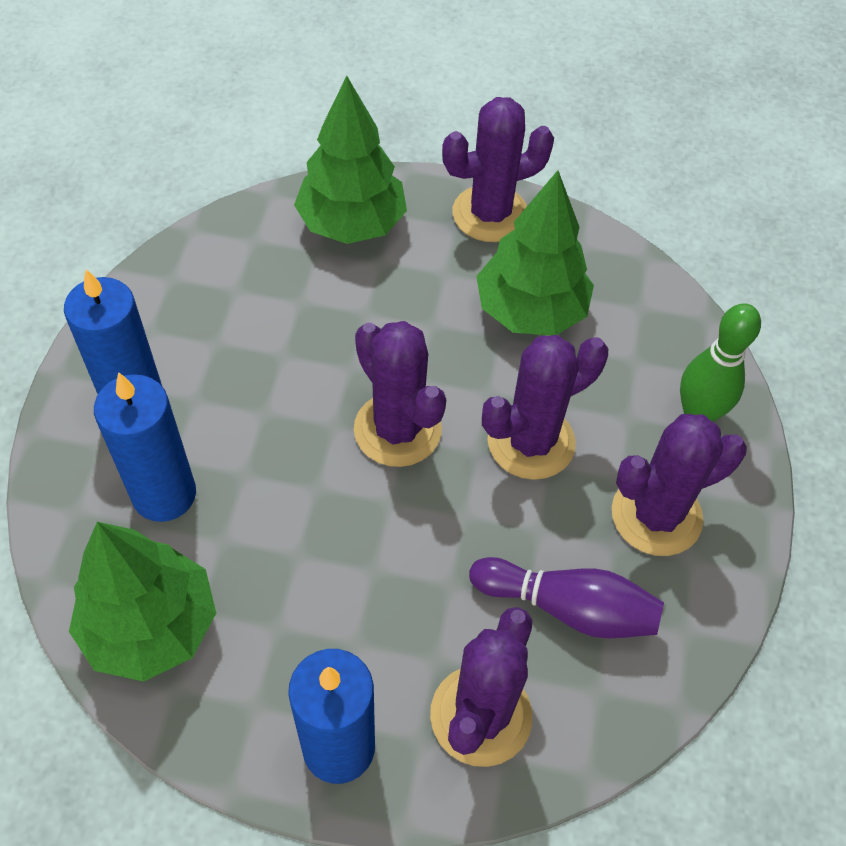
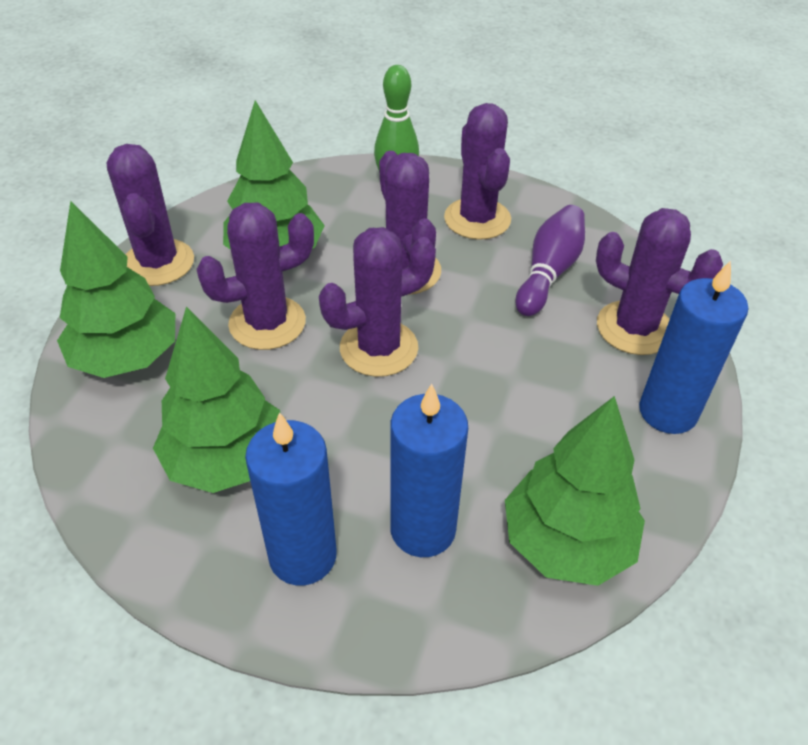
camera: 80 degrees left, 10 degrees down
none -> green tree [153,306,280,493]
none -> purple cactus [196,203,314,350]

